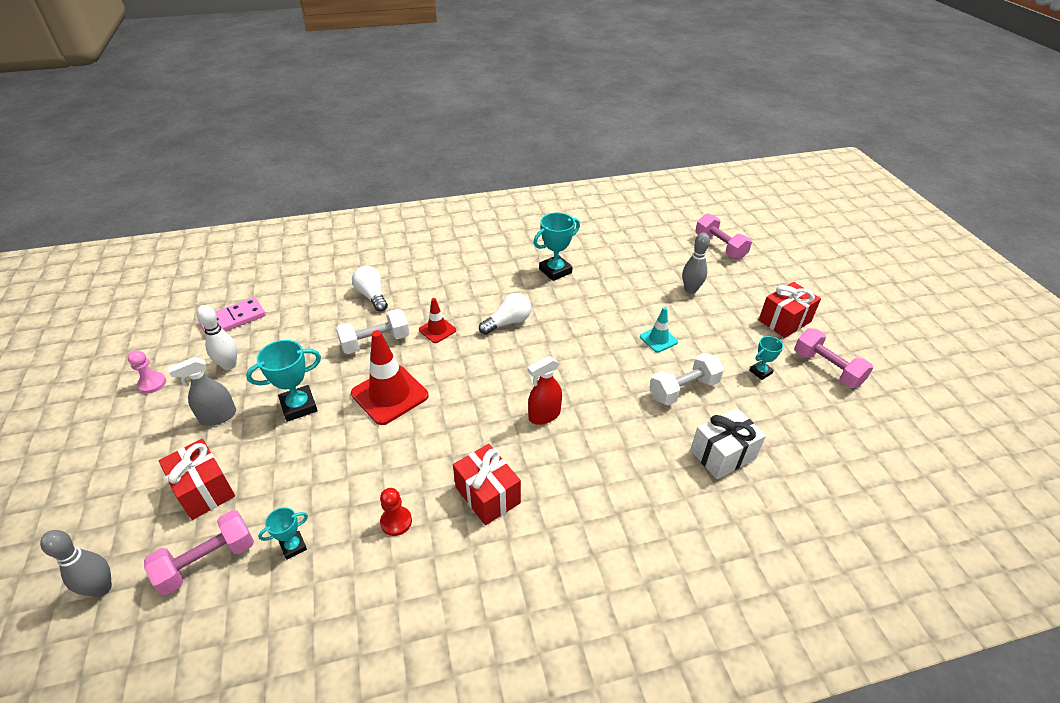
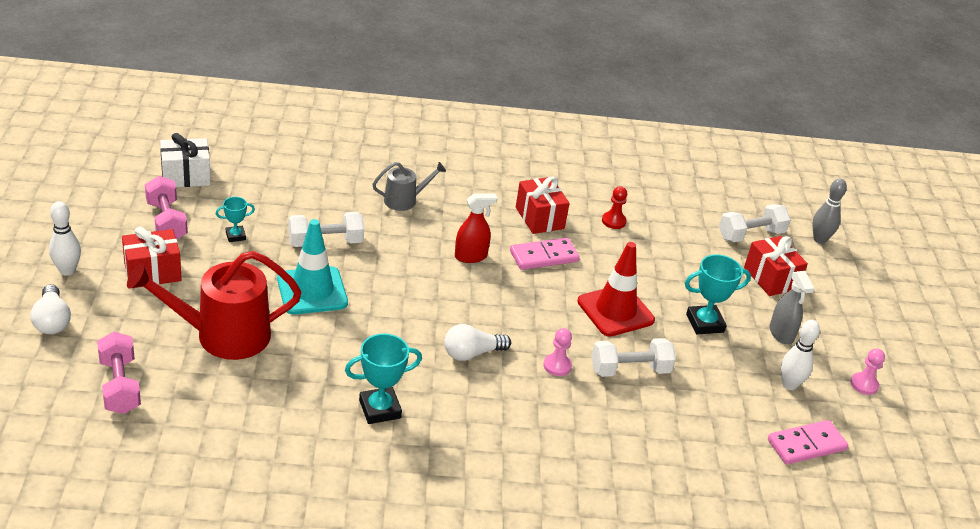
camera: 170 degrees left, 5 degrees down
pink dumbbell [144,510,254,595] -> white dumbbell [719,204,791,242]
grey spray bottle [168,357,236,426] -> grey spray bottle turned 90 degrees clockwise [770,271,814,344]
turquoise trophy [258,507,308,560] -> none
white light bulb [352,266,388,312] -> white light bulb moved to [31,284,71,334]
red traffic cone [419,298,456,343] -> pink pawn [543,328,572,376]
turquoise traffic cone [640,307,678,353] -> turquoise traffic cone [277,219,348,315], size x1.87
grey bowling pin [682,233,710,294] -> red watering can [127,251,302,360]
white gift [691,408,766,479] -> white gift moved to [160,133,211,187]
none -> white bowling pin [49,201,81,276]
none -> grey watering can [372,162,446,211]
none -> pink domino [510,238,580,270]

